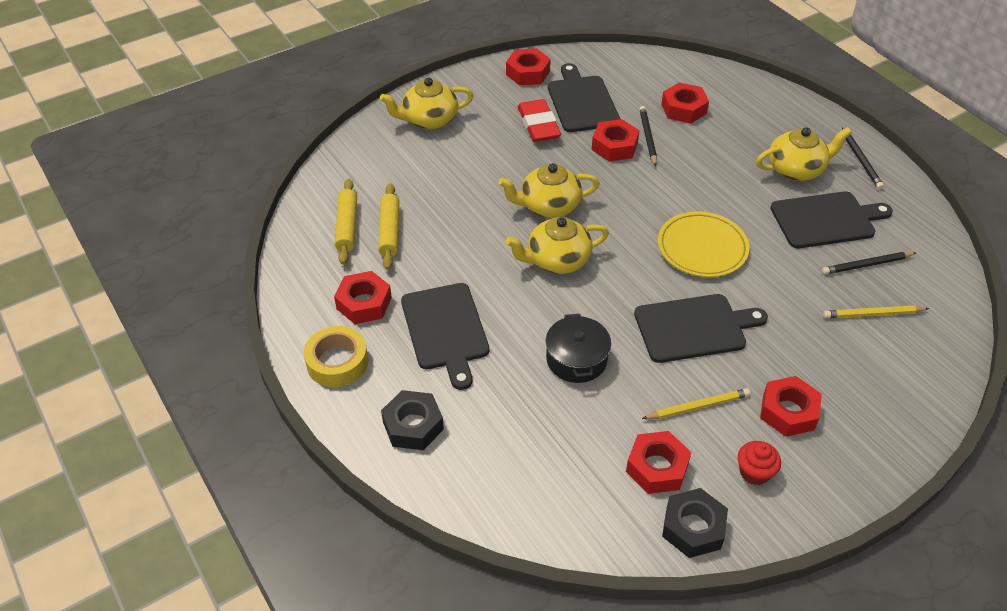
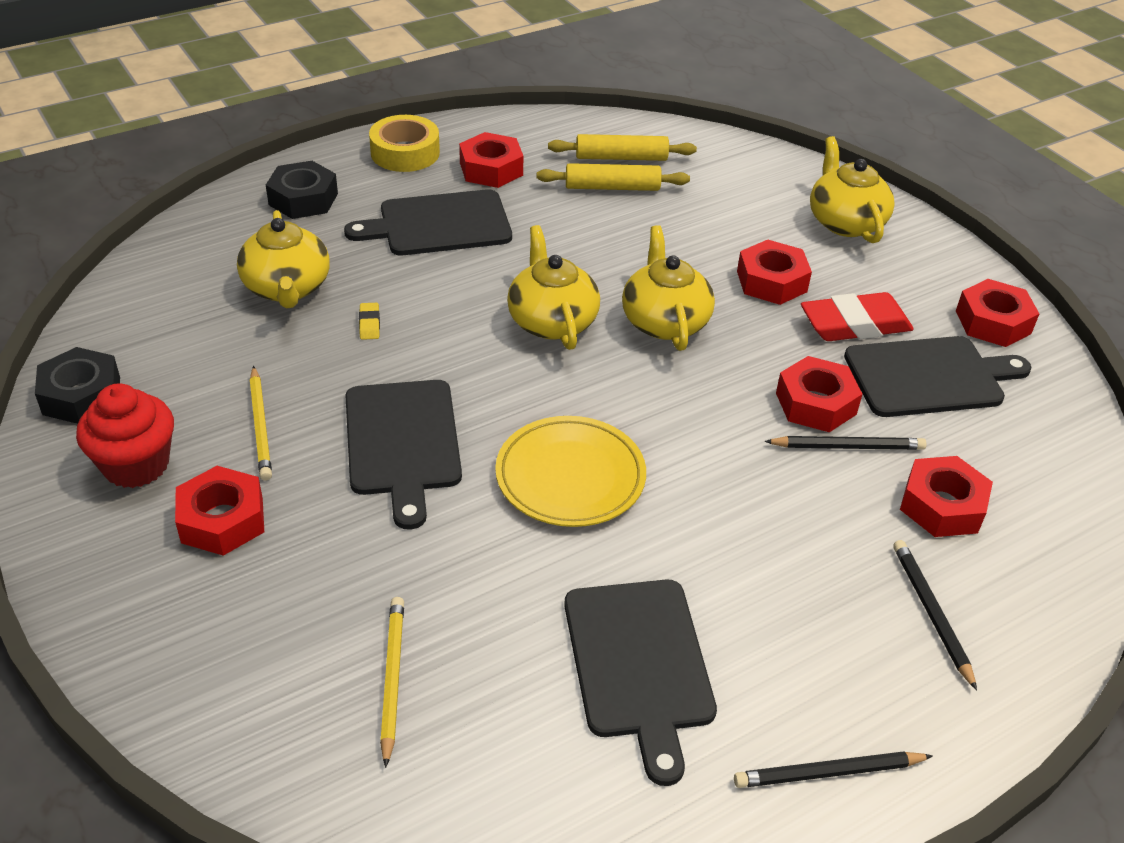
camera: 90 degrees right, 5 degrees down
black pot [546,314,611,383] -> yellow eraser [359,303,380,340]
red nut [626,431,692,494] -> red nut moved to [737,240,812,305]
red cupcake [738,441,781,485] -> red cupcake [76,383,174,488], size x1.56
yellow teapot [756,127,852,181] -> yellow teapot moved to [237,210,330,308]
black pencil [822,252,916,275] -> black pencil moved to [893,540,977,690]

